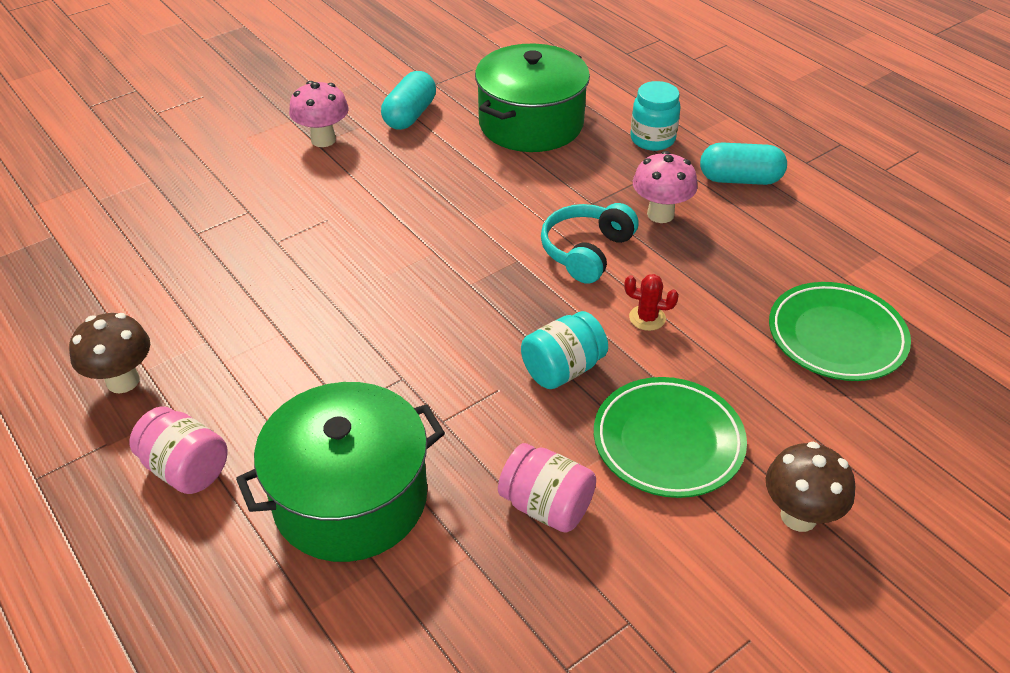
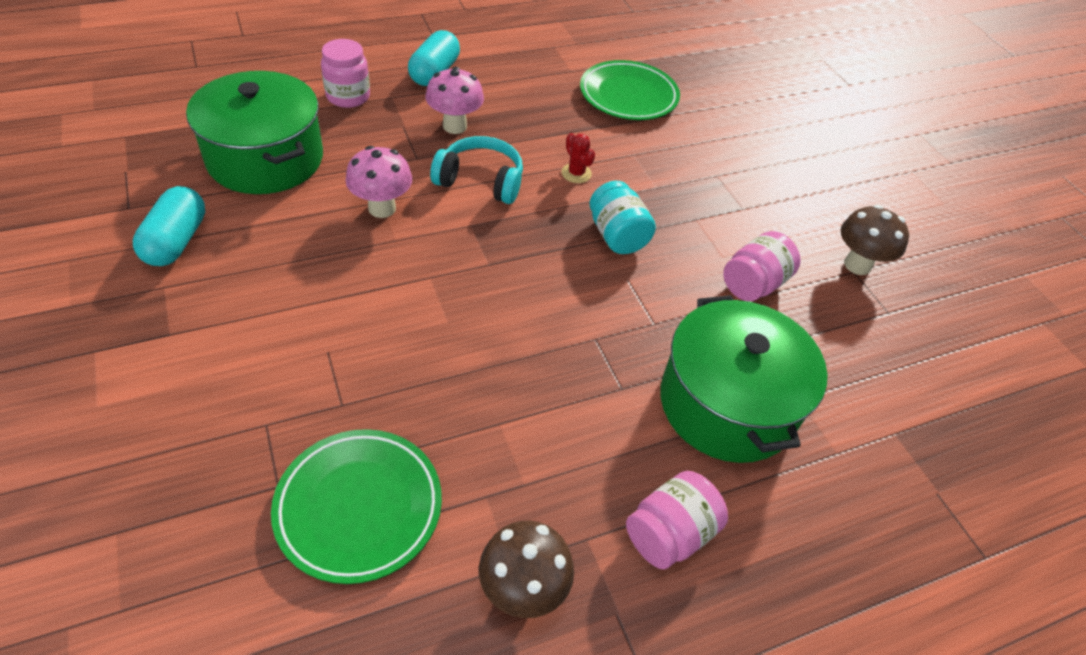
camera: 80 degrees left, 5 degrees up
pink mushroom [289,81,349,147] -> pink mushroom moved to [345,146,412,218]
turquoise capsule [381,71,436,130] -> turquoise capsule turned 60 degrees clockwise [133,186,205,266]
turquoise headphones [541,203,639,284] -> turquoise headphones turned 150 degrees clockwise [430,136,523,204]
green plate [594,377,747,498] -> green plate moved to [271,429,442,584]
red cactus [624,274,679,331] -> red cactus turned 60 degrees counterclockwise [561,133,595,183]
turquoise jar [630,81,681,151] -> pink jar [321,39,370,108]
brown mushroom [766,442,855,532] -> brown mushroom moved to [841,205,909,275]

